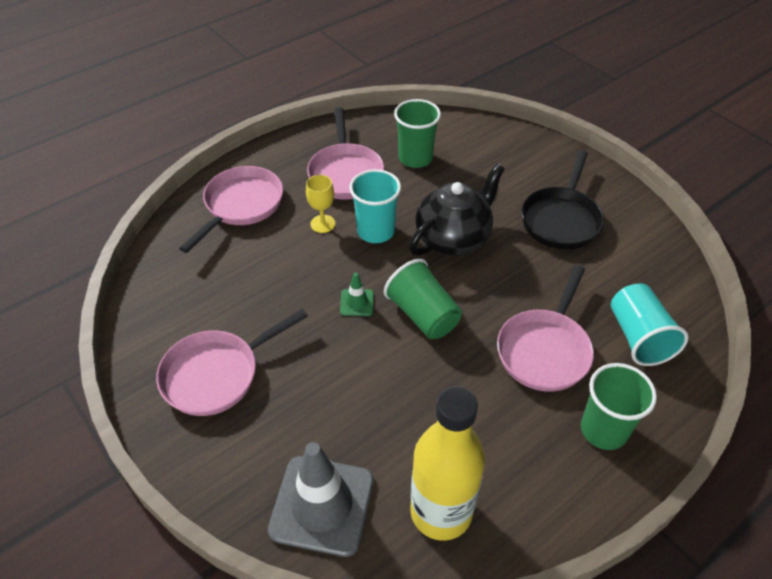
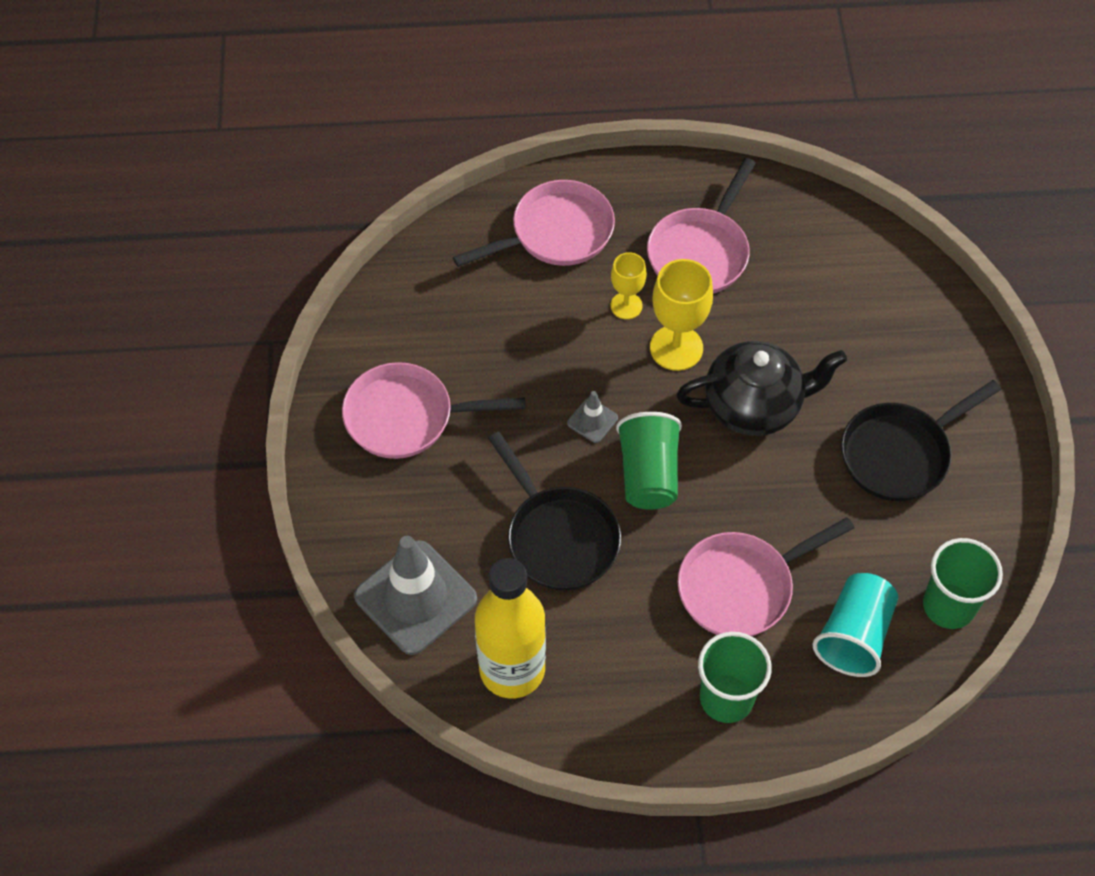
camera: 35 degrees right, 10 degrees up
green traffic cone [340,273,374,316] -> grey traffic cone [567,391,618,443]
turquoise cup [349,169,401,243] -> yellow goblet [650,259,713,371]
green cup [394,99,441,168] -> green cup moved to [923,538,1003,629]
none -> black pan [488,432,621,590]

